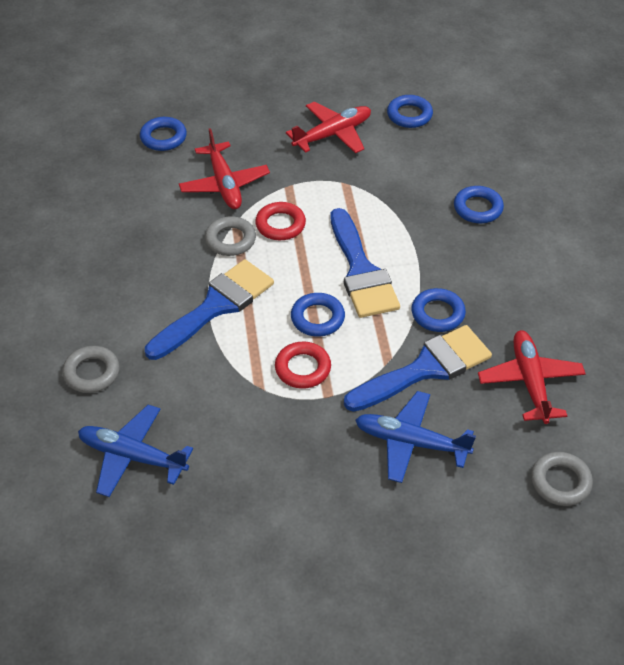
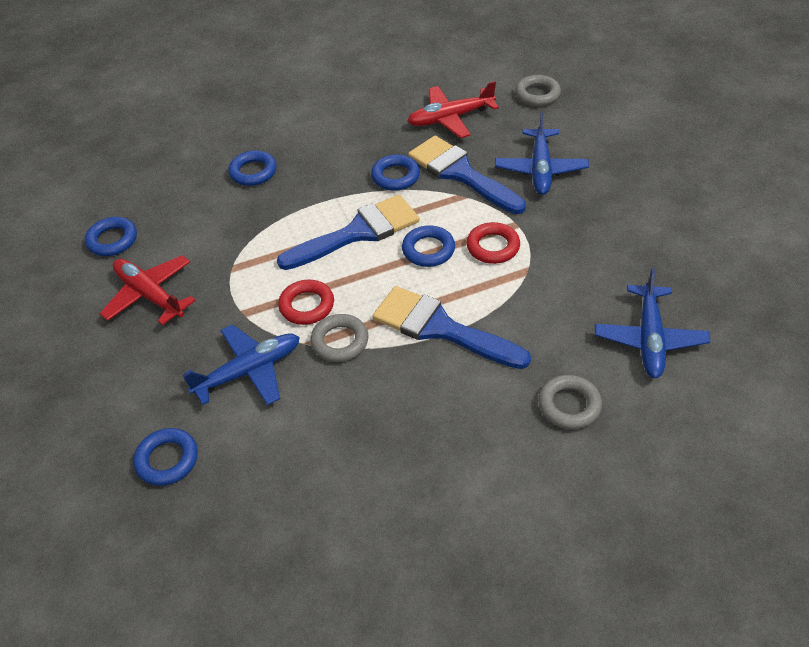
camera: 100 degrees left, 0 degrees up
red plane [179,128,270,209] -> blue plane [182,324,300,405]

